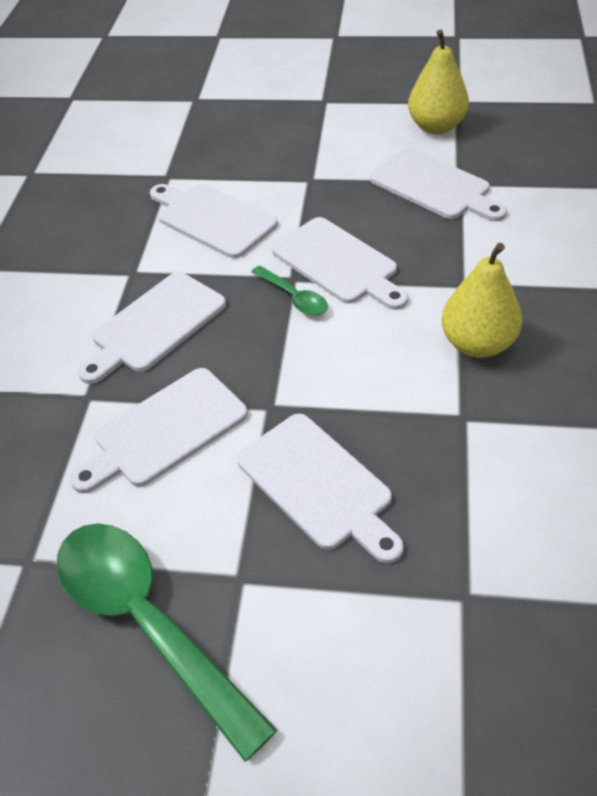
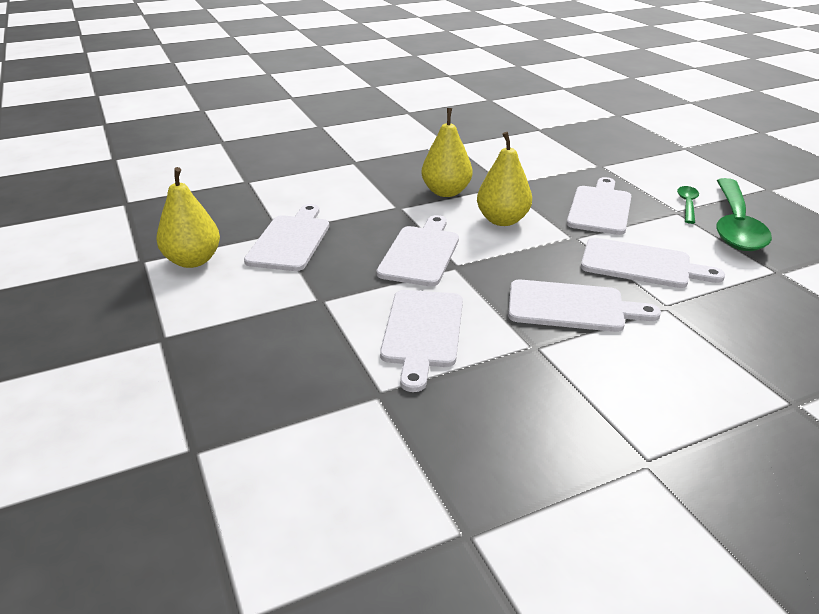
camera: 125 degrees left, 15 degrees down
green spoon [252,266,328,316] -> green spoon moved to [677,186,699,224]
none -> yellow pear [477,132,532,226]

